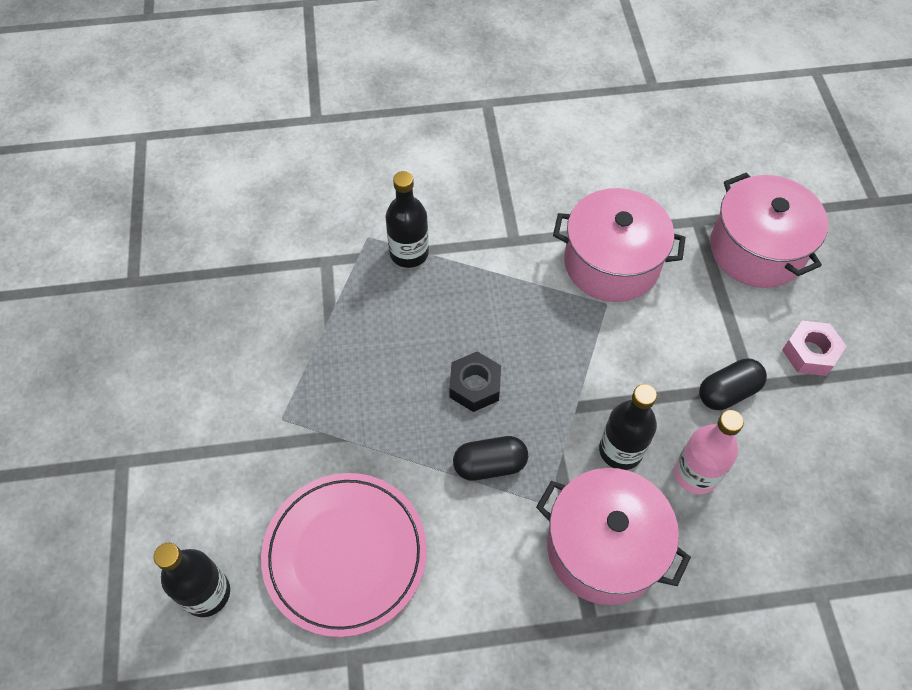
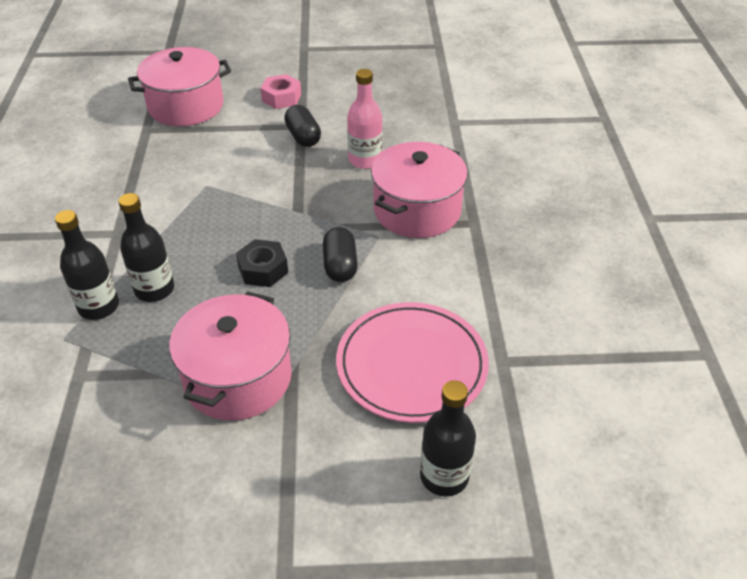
camera: 85 degrees left, 15 degrees down
pink pot [553,188,686,302] -> pink pot moved to [169,291,292,420]
black bottle [599,384,657,470] -> black bottle moved to [118,193,174,302]

